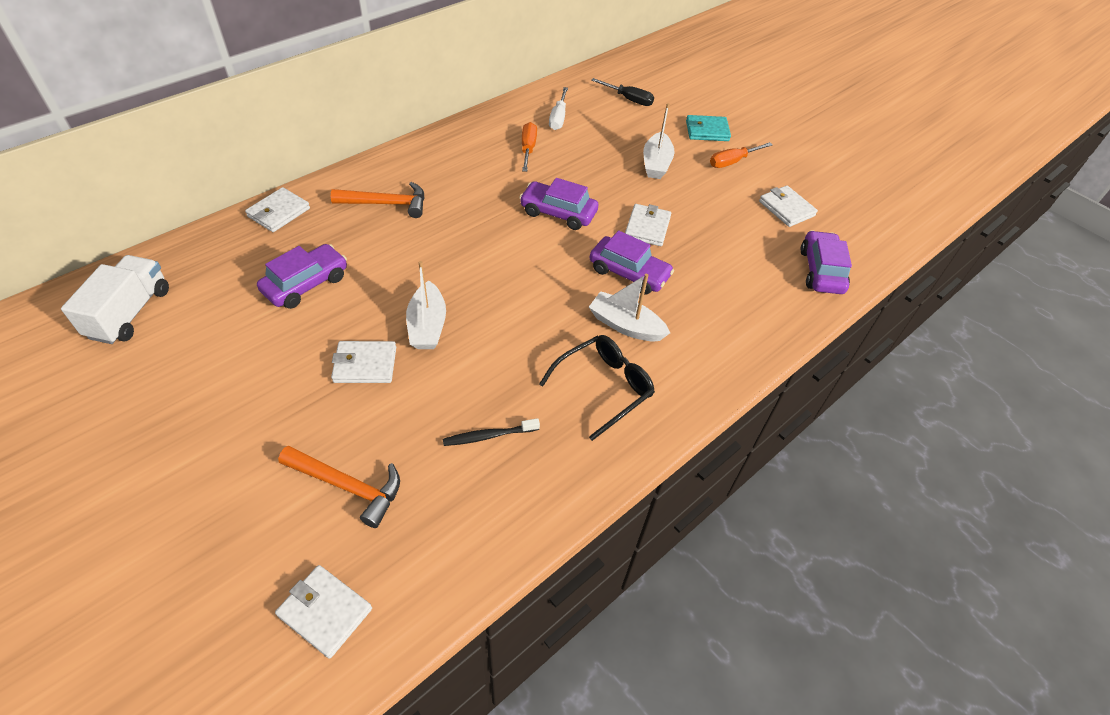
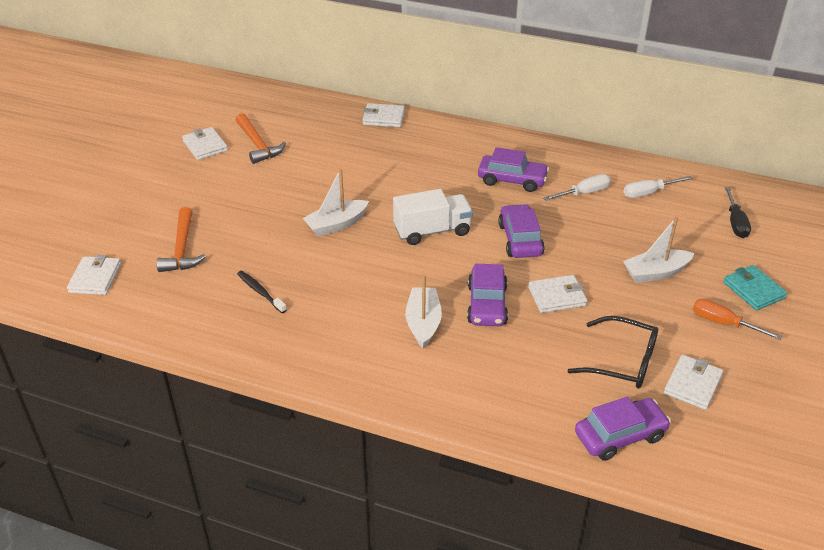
camera: 65 degrees right, 10 degrees down
white truck [61,255,169,344] -> white truck moved to [393,189,473,245]
purple car [257,244,347,309] -> purple car moved to [478,147,549,192]
orange hammer [331,182,425,218] -> orange hammer moved to [236,113,286,164]
white wallet [331,341,396,383] -> white wallet moved to [182,127,228,160]
orange screwdriver [522,122,537,172] -> white screwdriver [544,174,611,201]
black glasses [539,335,655,441] -> black glasses moved to [567,316,658,388]

